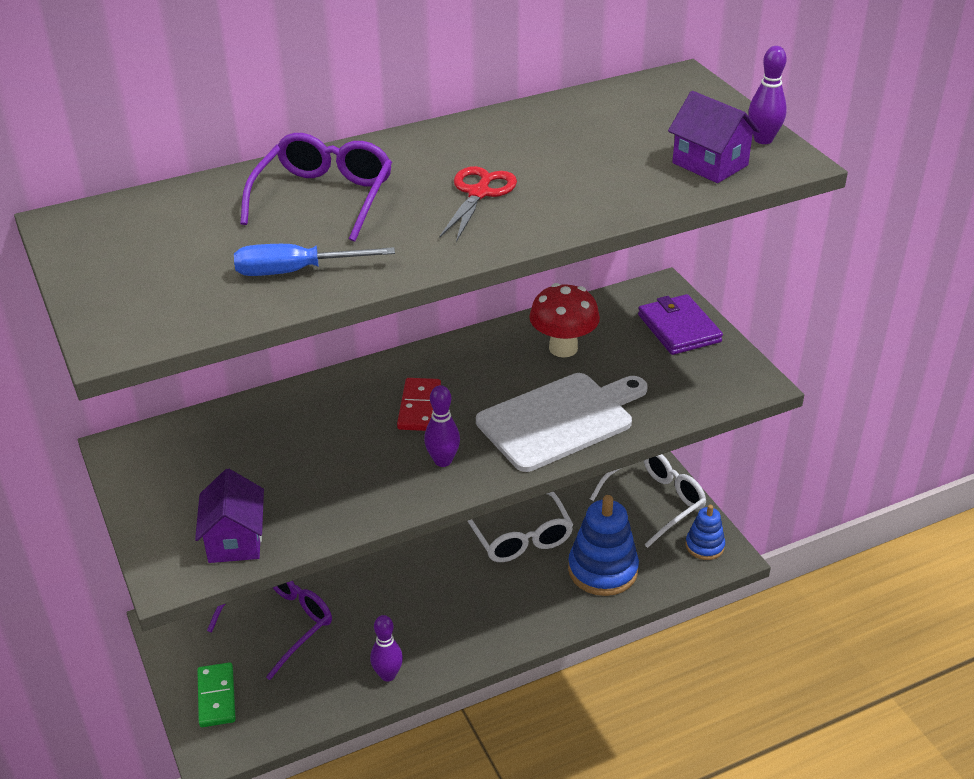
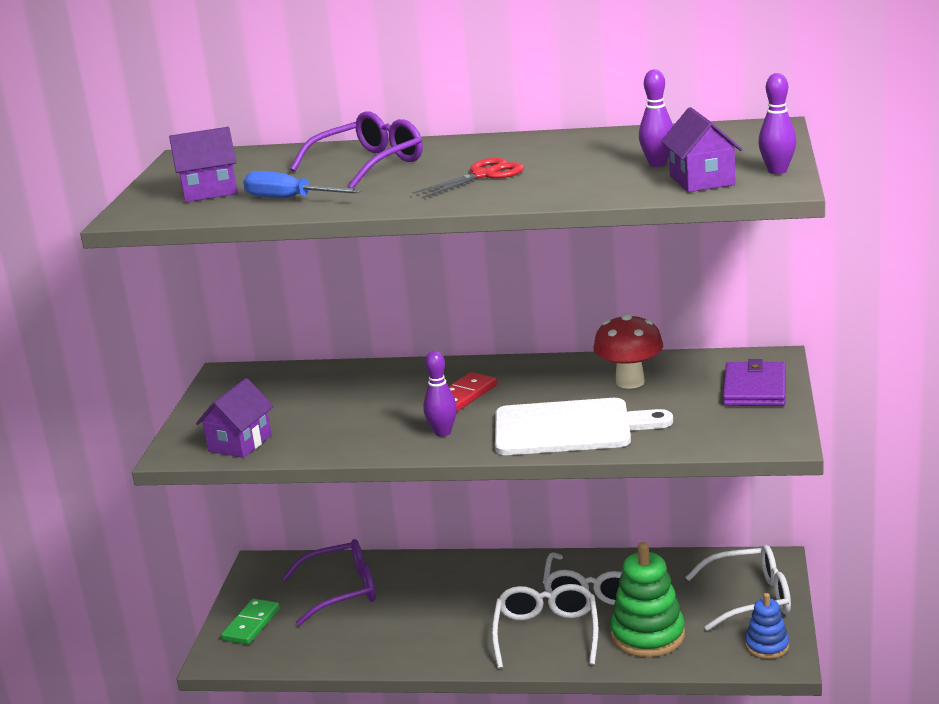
camera: 35 degrees right, 15 degrees down
purple bowling pin [370,615,403,682] -> purple bowling pin moved to [639,69,673,167]
blue stacking toy [568,495,639,596] -> green stacking toy [610,542,685,657]
none -> purple house [169,127,237,202]
none -> white glasses [492,584,598,669]

